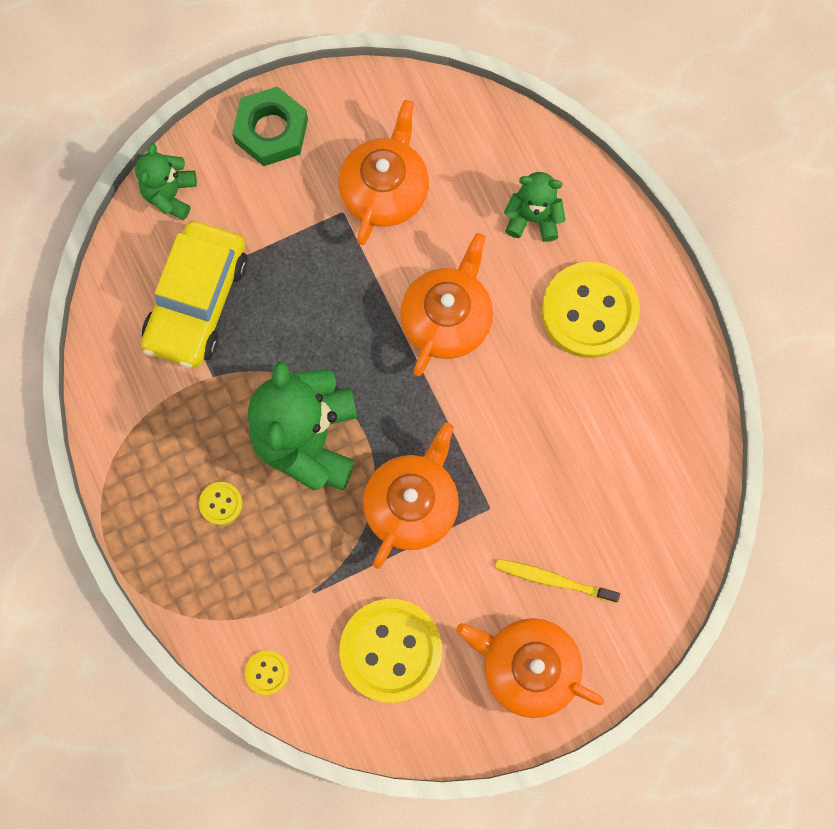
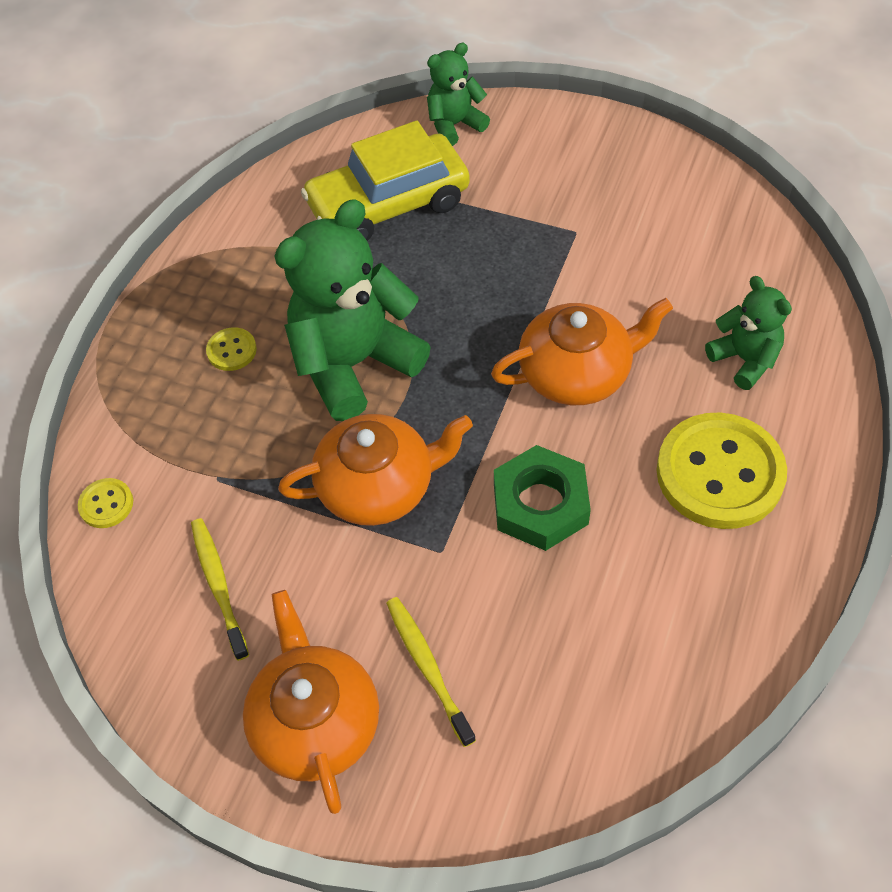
camera: 50 degrees right, 20 degrees down
green nut [232,86,308,166] -> green nut moved to [494,445,591,551]
orange teapot [339,100,429,245] -> none
yellow button [339,599,442,703] -> yellow toothbrush [191,518,249,661]

